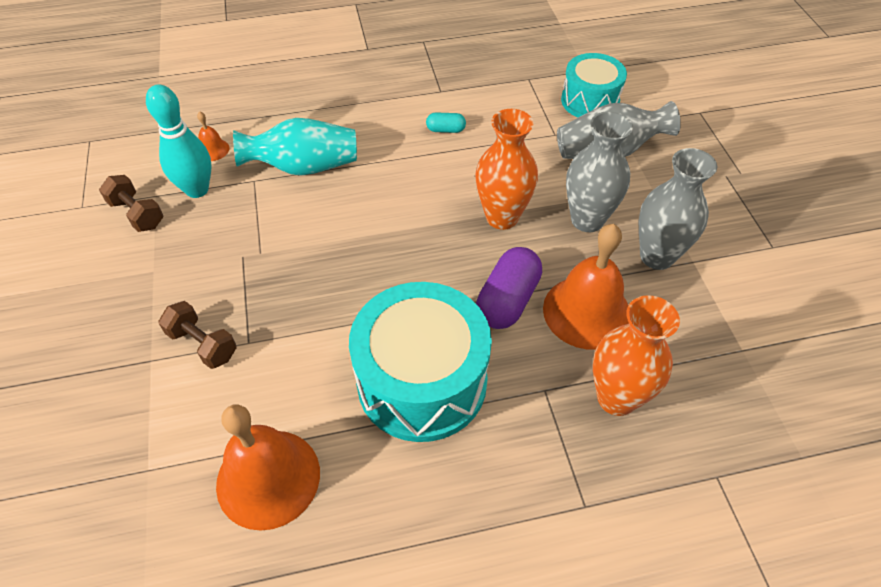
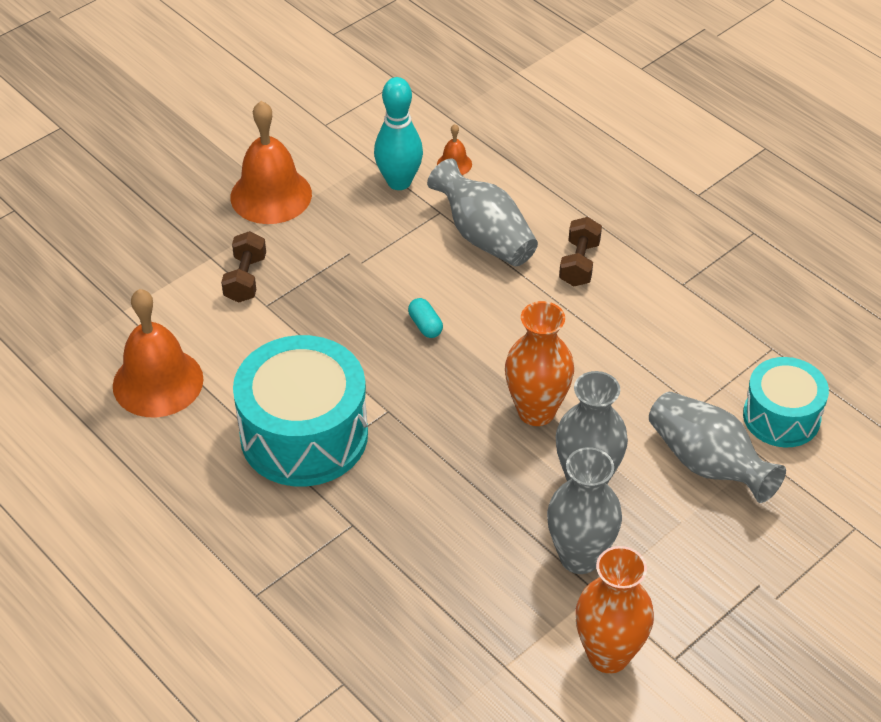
camera: 60 degrees right, 5 degrees down
brown dumbbell [99,175,163,232] -> brown dumbbell moved to [559,217,602,287]
turquoise vase [233,118,357,176] -> grey vase [427,158,538,266]
turquoise capsule [426,112,466,133] -> turquoise capsule moved to [408,298,443,338]
purple capsule [476,247,542,329] -> none
orange bell [543,224,629,350] -> orange bell moved to [230,101,312,224]
orange vase [593,295,680,416] -> orange vase moved to [575,546,654,674]

